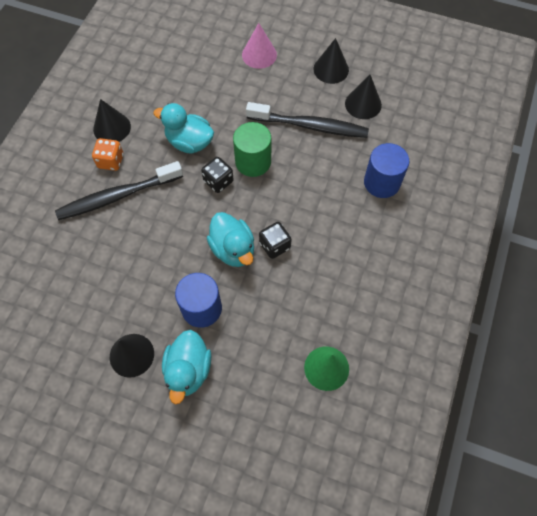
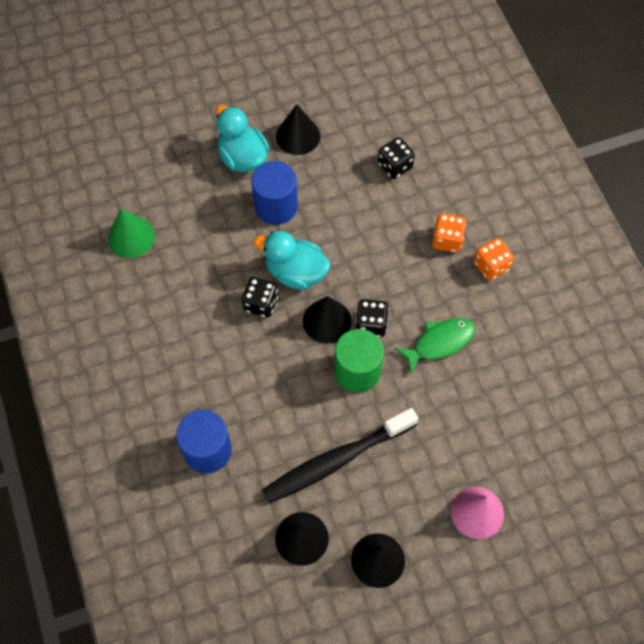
camera: 140 degrees right, 0 degrees up
black toothbrush [55,161,183,220] -> orange dice [432,213,466,252]
black cone [93,99,131,142] -> black cone moved to [303,296,351,344]
turquoise duck [153,103,214,154] -> green fish [395,318,475,373]
none -> black dice [378,137,415,179]

